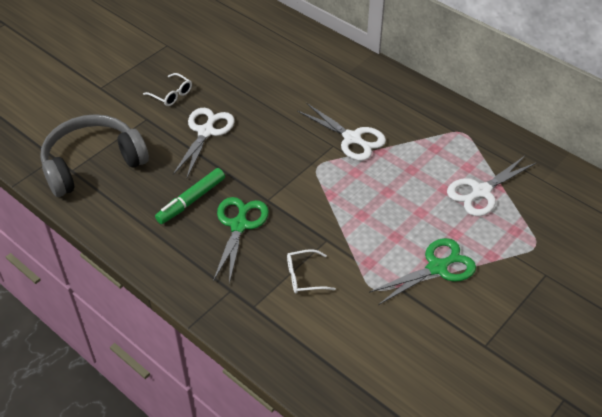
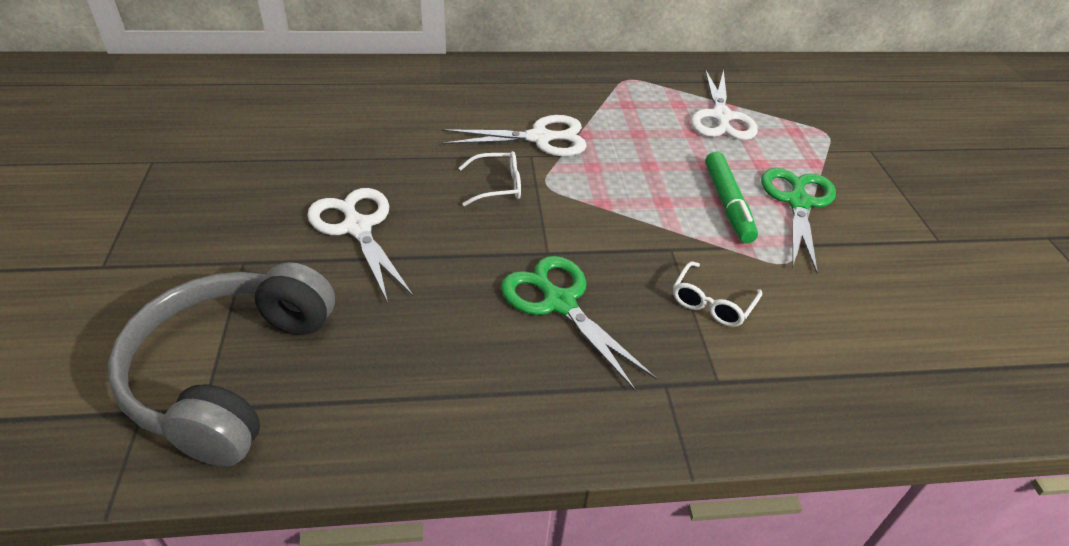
camera: 50 degrees left, 5 degrees down
white glasses [143,73,192,106] -> white glasses moved to [459,151,521,206]
green marker [155,168,225,224] -> green marker moved to [705,151,758,243]

